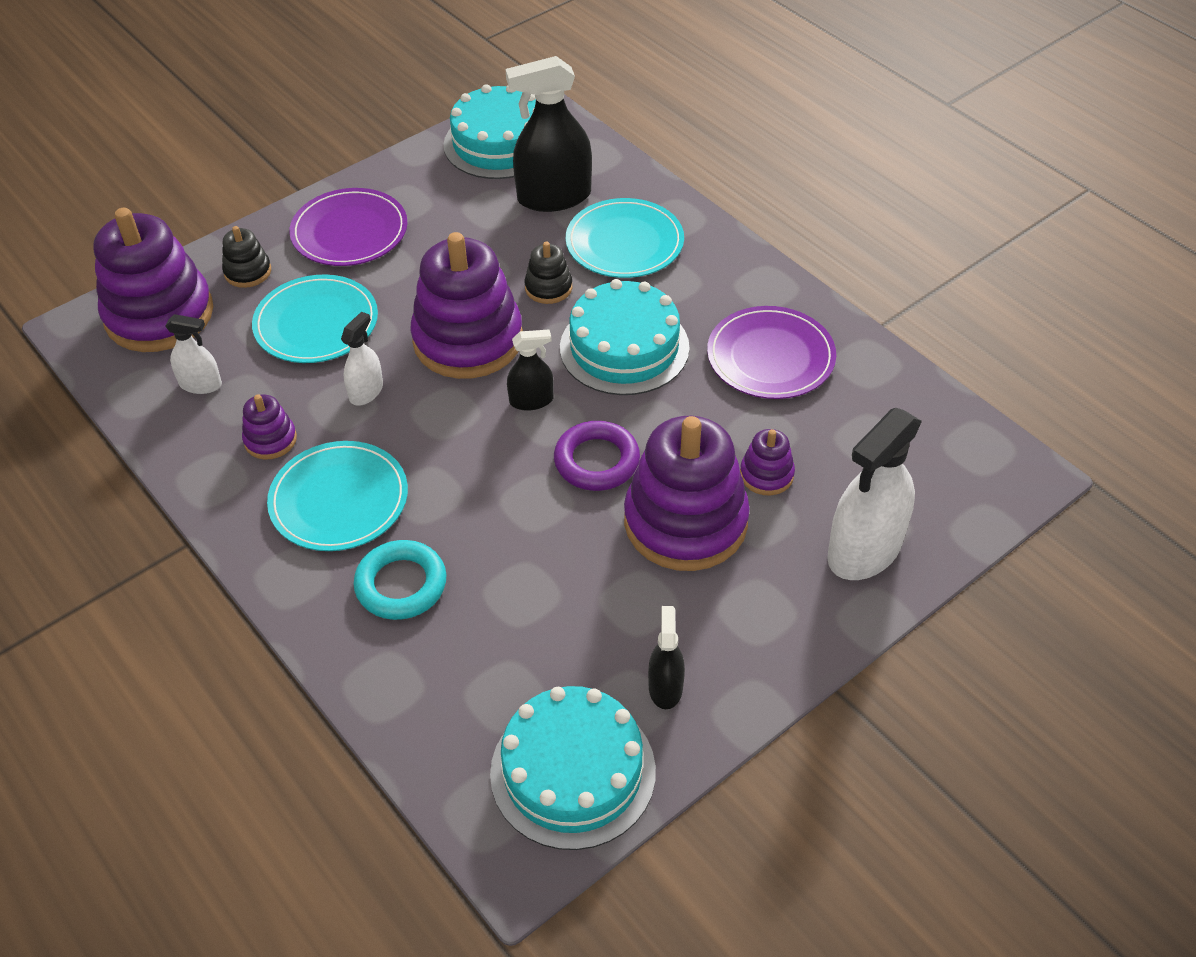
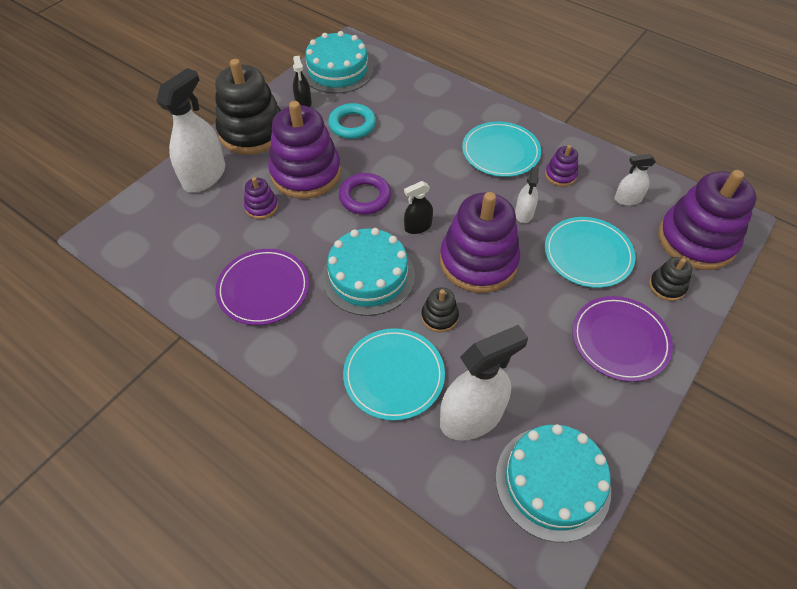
camera: 165 degrees right, 5 degrees up
turquoise ring [354,540,447,620] -> turquoise ring moved to [328,103,376,139]
black spray bottle [505,56,592,212] -> white spray bottle [440,325,528,441]
none -> black stacking toy [215,59,281,154]

